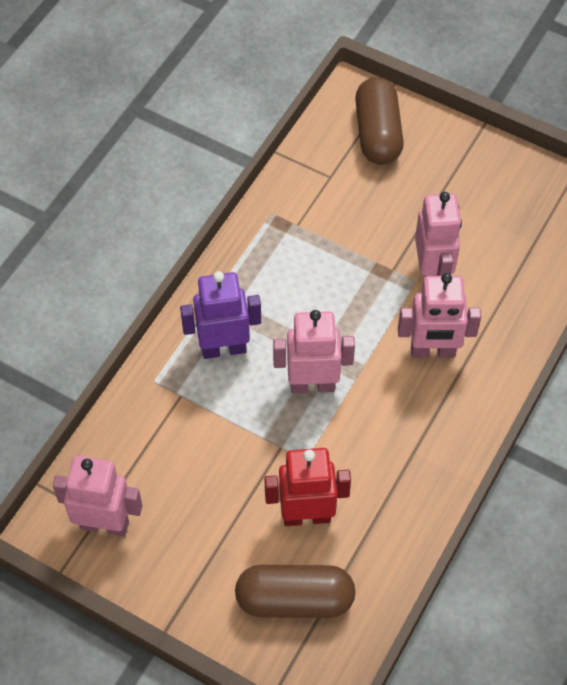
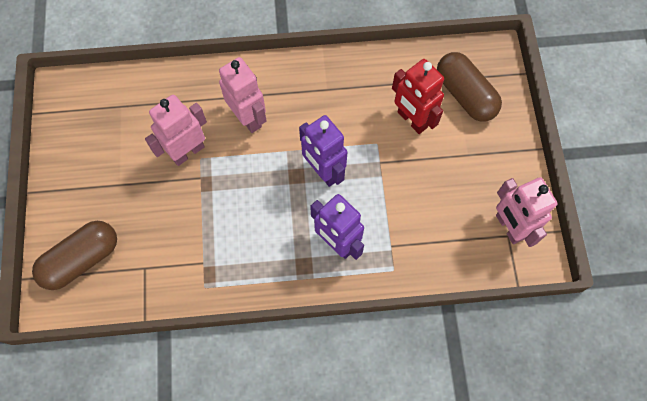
camera: 125 degrees left, 10 degrees up
pink robot [273,310,355,393] -> purple robot [299,115,348,187]

